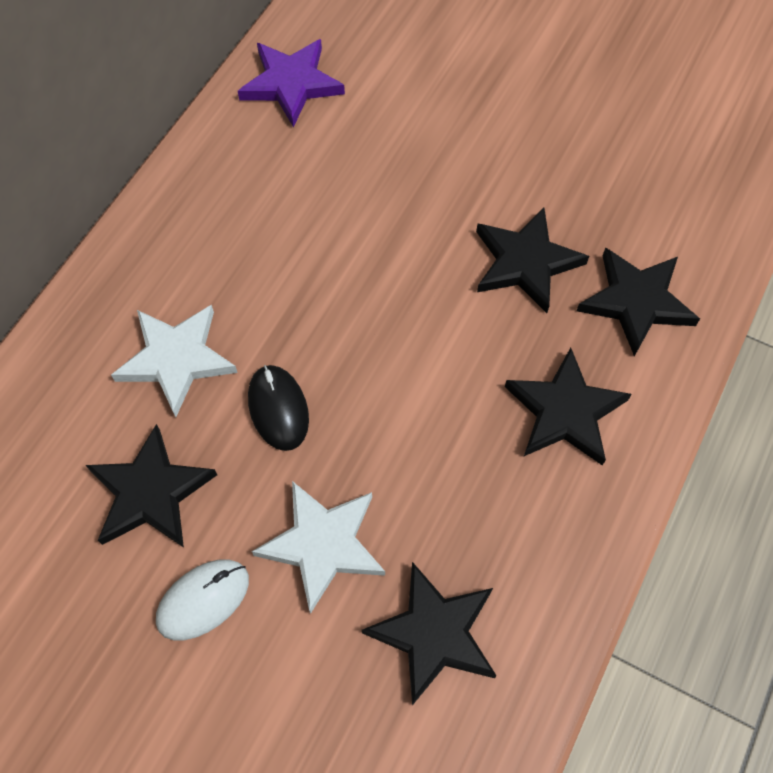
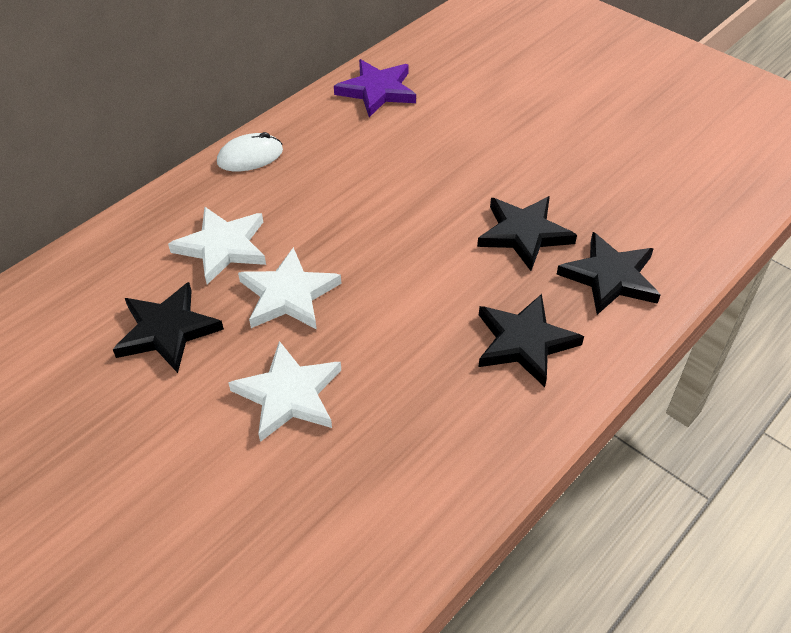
camera: 15 degrees right, 15 degrees down
white mouse [156,559,249,640] -> white mouse moved to [217,132,283,172]
black mouse [248,365,309,451] -> white star [238,247,342,330]
black star [362,562,497,706] -> none

